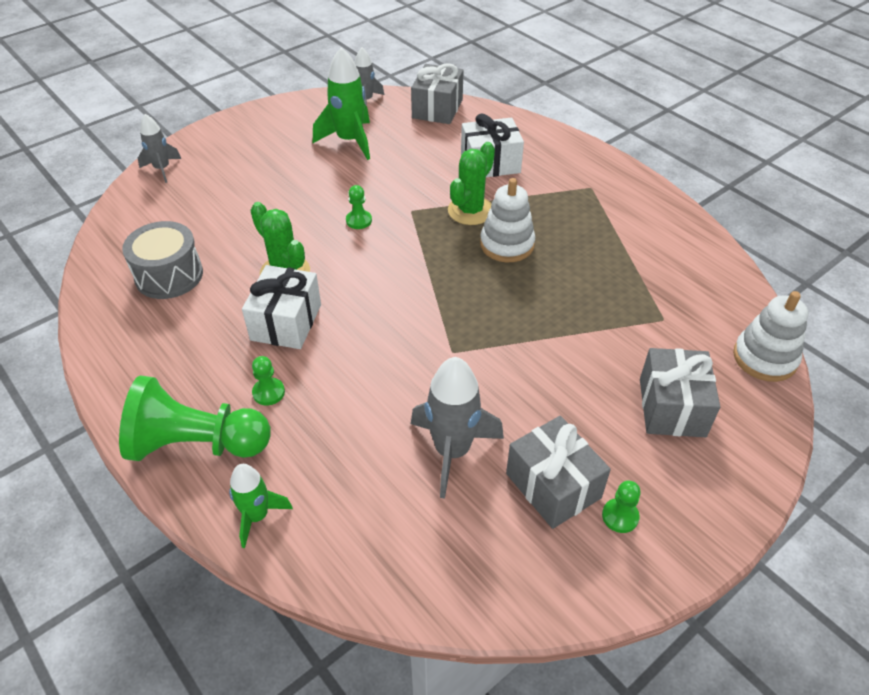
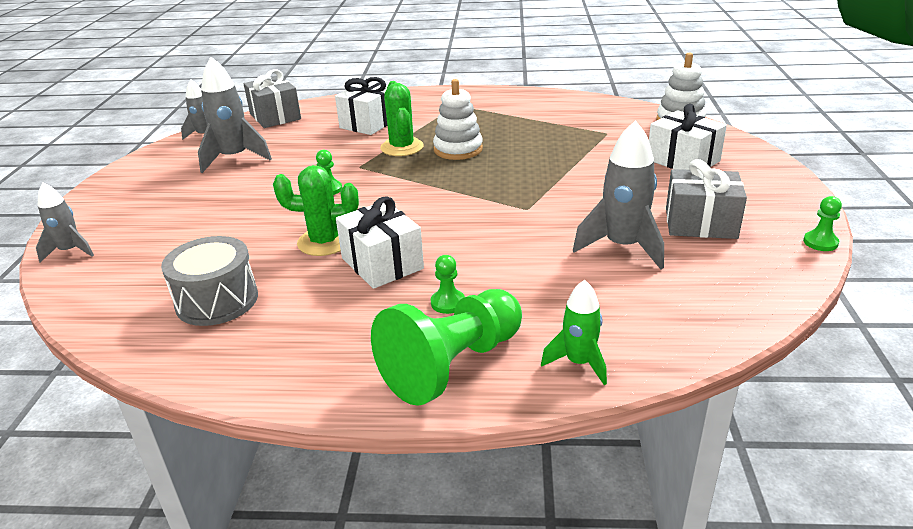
camera: 45 degrees left, 15 degrees down
green rocket [313,47,370,160] -> grey rocket [198,57,272,173]
green pawn [602,481,641,533] -> green pawn moved to [803,196,842,251]
grey gift [640,348,720,437] -> white gift [649,104,727,170]

